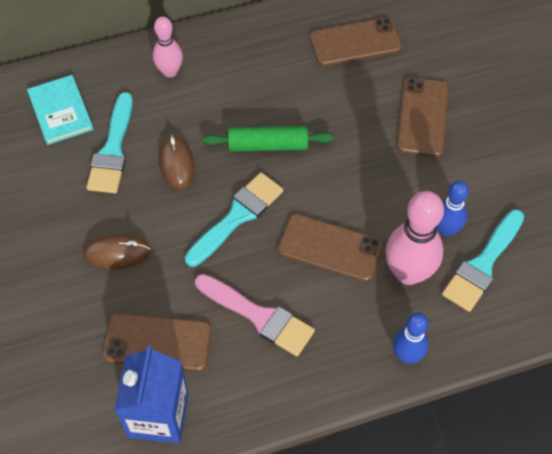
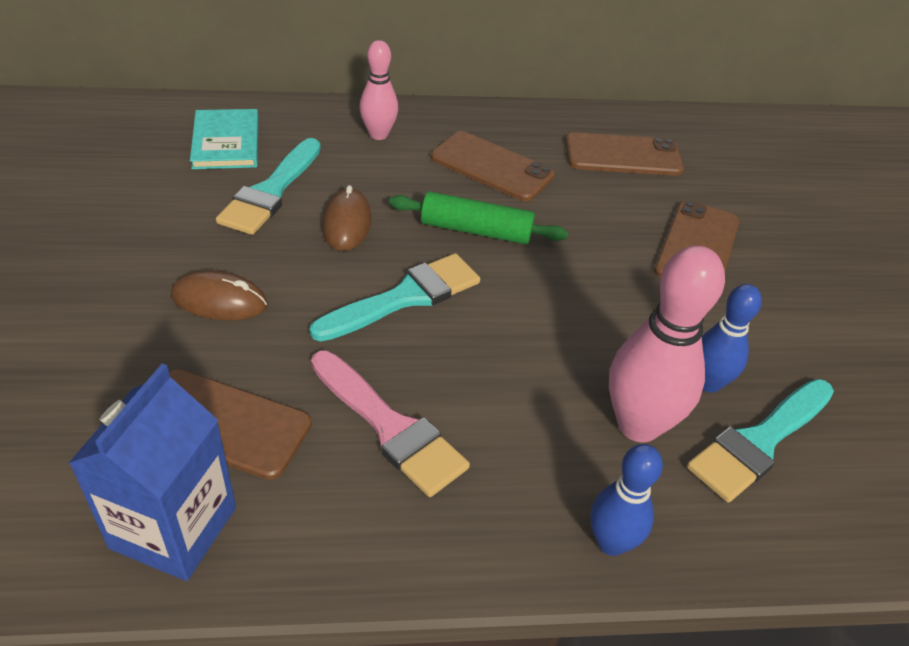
camera: 10 degrees right, 15 degrees down
brown phone [278,214,383,282] -> brown phone moved to [431,131,555,201]

